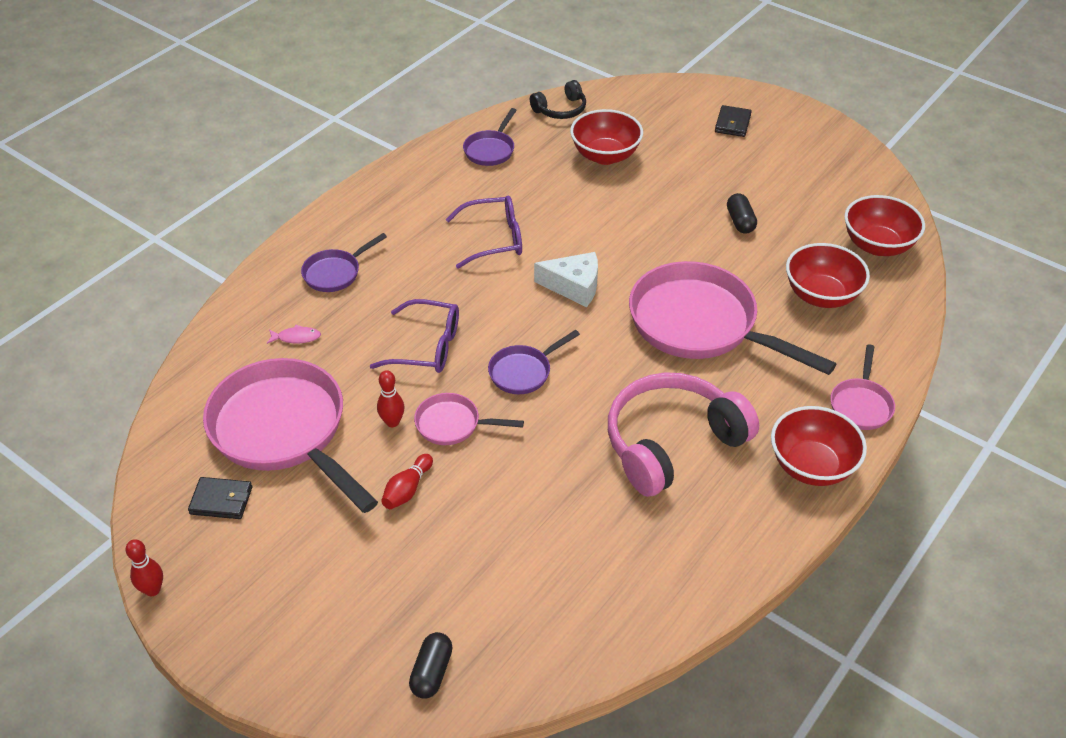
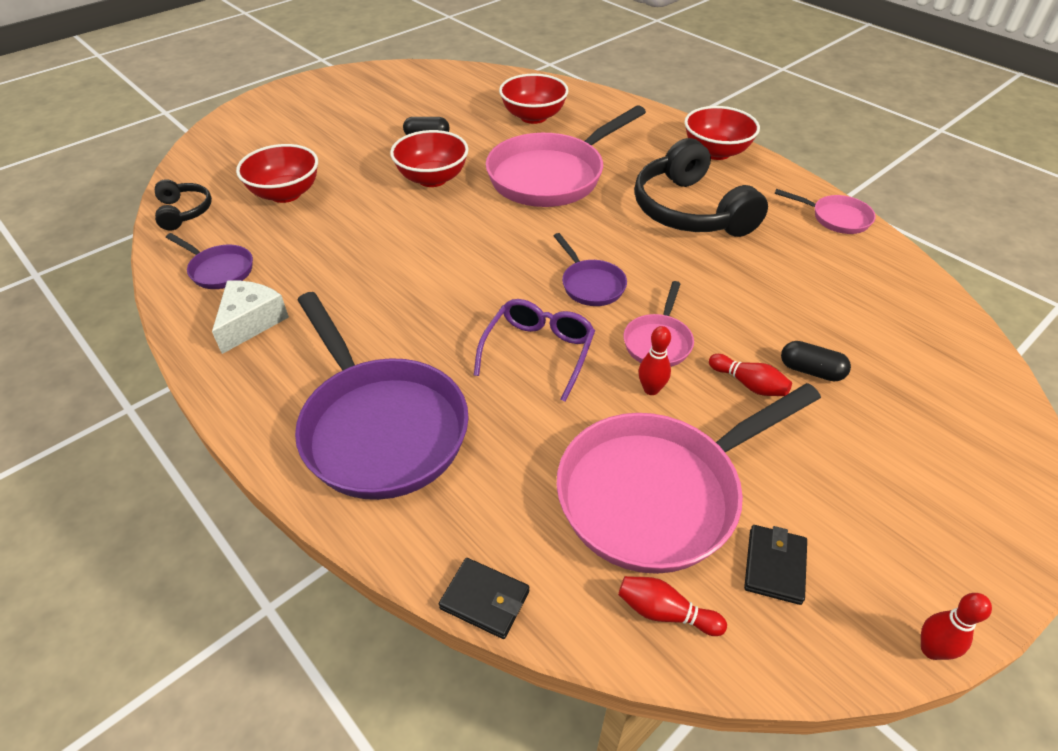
camera: 80 degrees left, 0 degrees up
pink fish [267,325,321,344] -> none
purple pan [301,233,387,292] -> purple pan [295,292,469,500], size x2.13
black capsule [409,632,453,699] -> black capsule moved to [781,341,851,381]
purple glasses [446,196,522,269] -> none
white cheese [534,252,598,307] -> white cheese moved to [212,280,289,354]
pink headphones [608,372,759,497] -> black headphones [634,138,768,237]
black wallet [715,105,752,137] -> black wallet moved to [439,558,529,639]
pink pan [830,344,895,430] -> pink pan moved to [774,189,876,234]
red bowl [844,195,925,256] -> red bowl moved to [390,130,469,187]
none -> red bowling pin [618,576,727,636]

